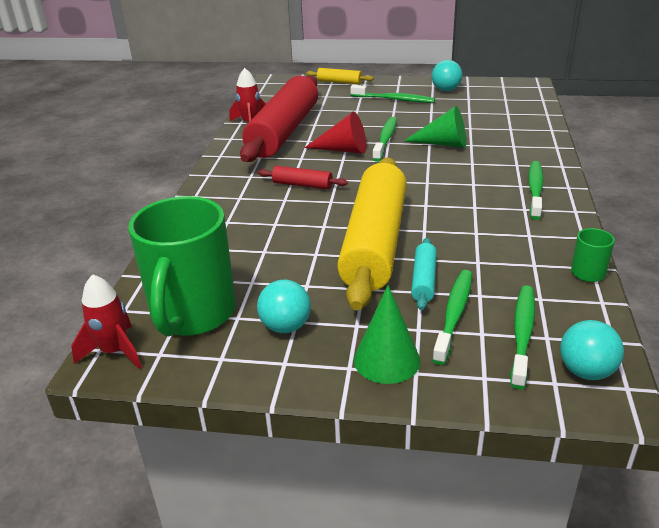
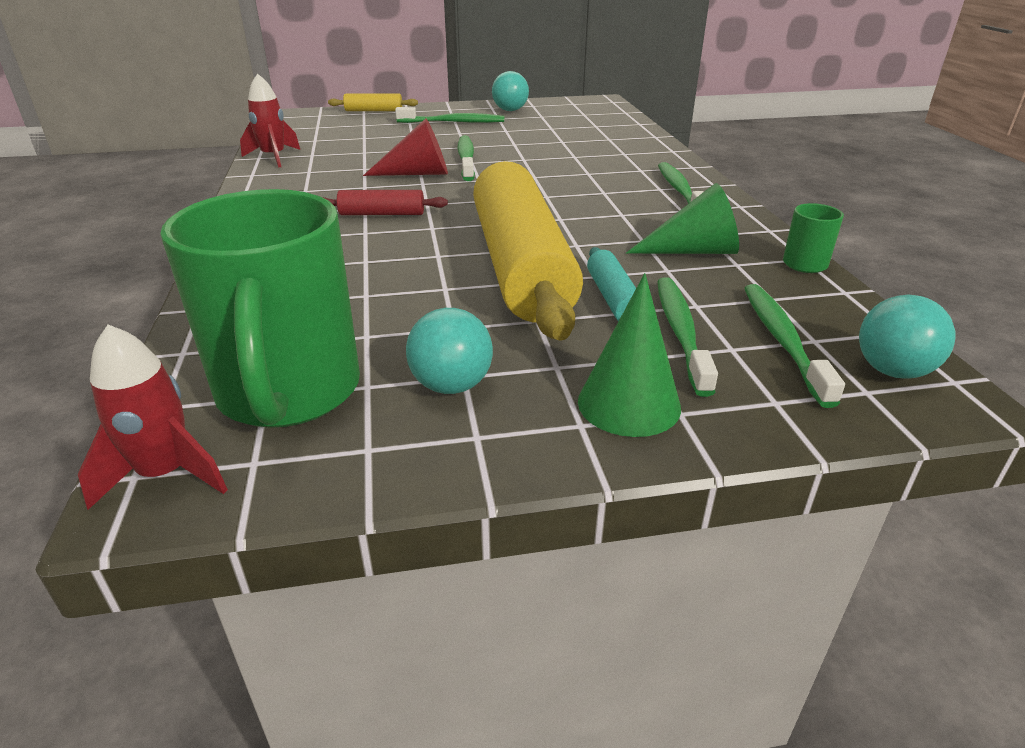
camera: 20 degrees left, 0 degrees up
red rolling pin [240,76,318,162] -> none
green cone [404,106,466,148] -> green cone moved to [626,183,739,254]

